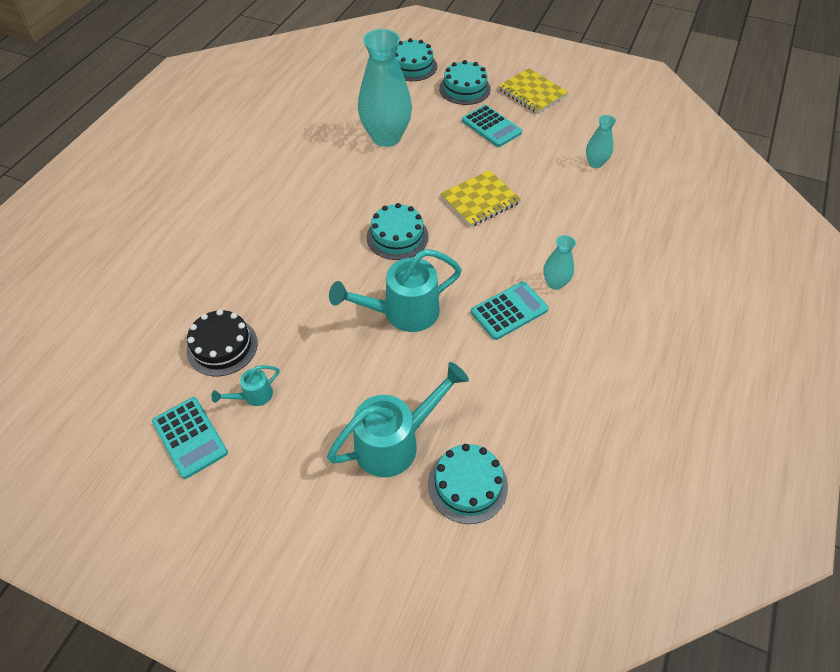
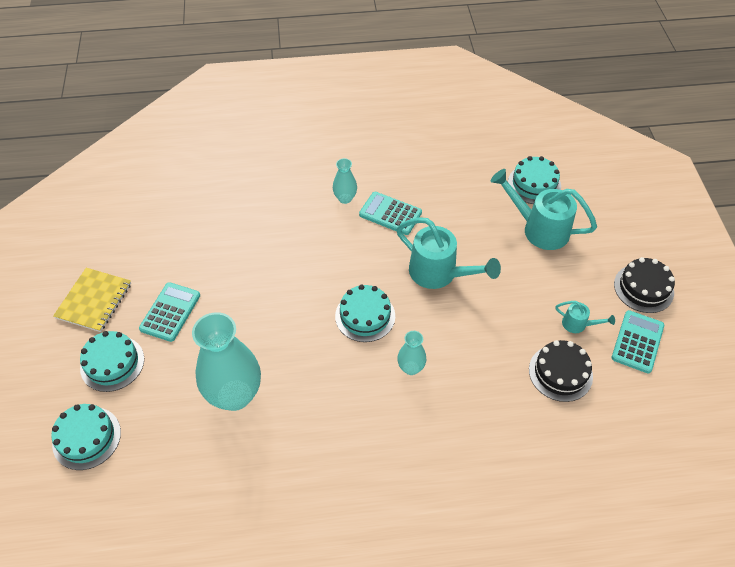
camera: 120 degrees left, 0 degrees up
yellow notebook [440,170,521,227] -> none
turquoise vase [586,115,616,168] -> turquoise vase moved to [397,331,427,375]
none -> black cake [614,257,675,313]

